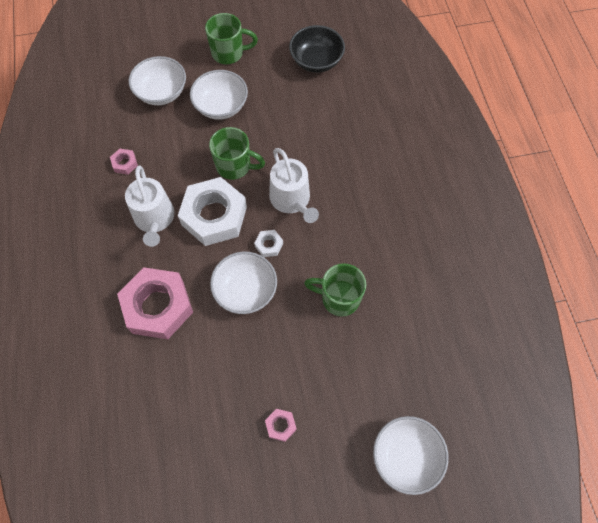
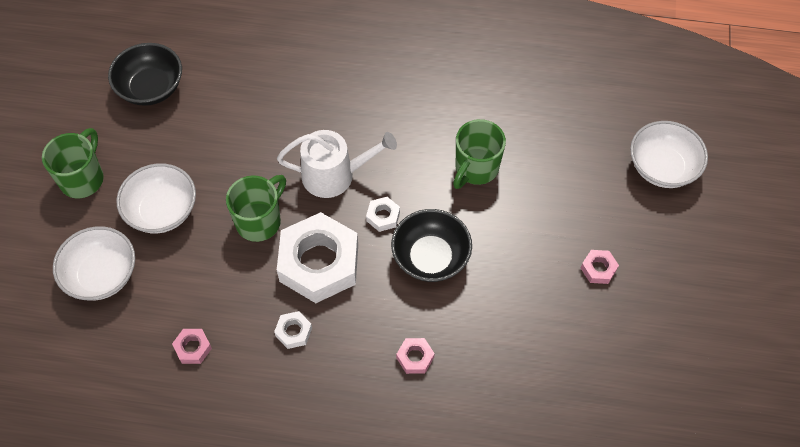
camera: 70 degrees left, 5 degrees down
pink nut [117,267,193,339] -> pink nut [396,338,435,374], size x0.41
white watering can [125,165,174,247] -> white nut [274,311,312,349]
white bowl [210,252,277,314] -> black bowl [391,209,472,282]

